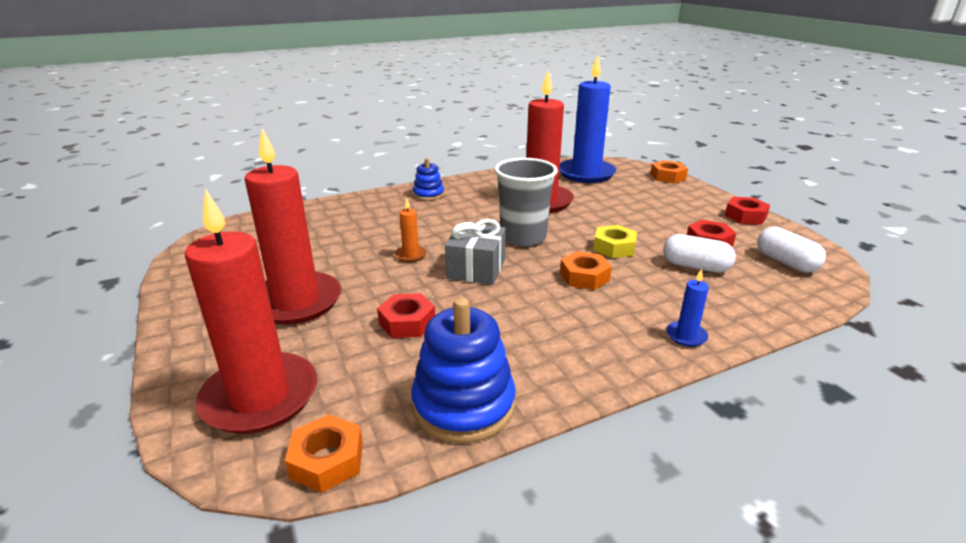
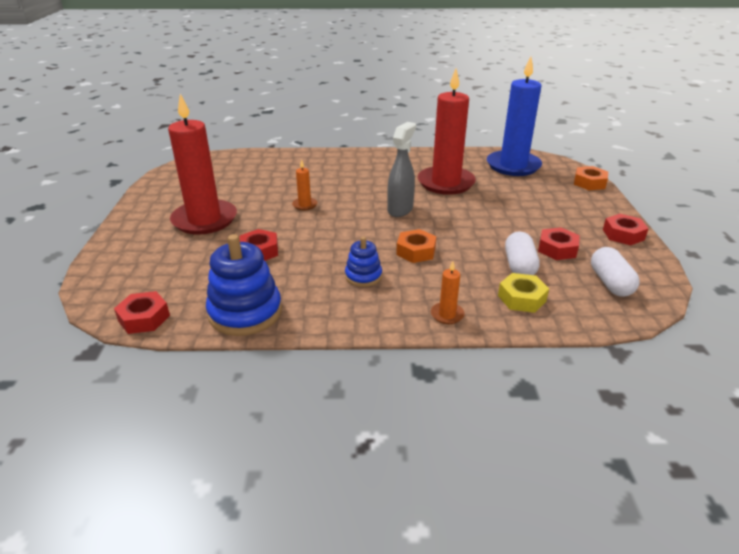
camera: 25 degrees right, 5 degrees up
red candle [185,189,317,434] -> none
orange nut [285,414,363,493] -> red nut [114,291,170,334]
blue stacking toy [413,158,444,201] -> blue stacking toy moved to [345,237,382,287]
grey gift [445,219,506,285] -> none
grey cup [494,158,558,246] -> grey spray bottle [387,122,416,217]
yellow nut [593,225,637,258] -> yellow nut moved to [498,273,549,313]
white capsule [663,234,736,273] -> white capsule turned 45 degrees clockwise [505,231,540,275]
blue candle [666,269,709,347] -> orange candle [431,261,465,324]

